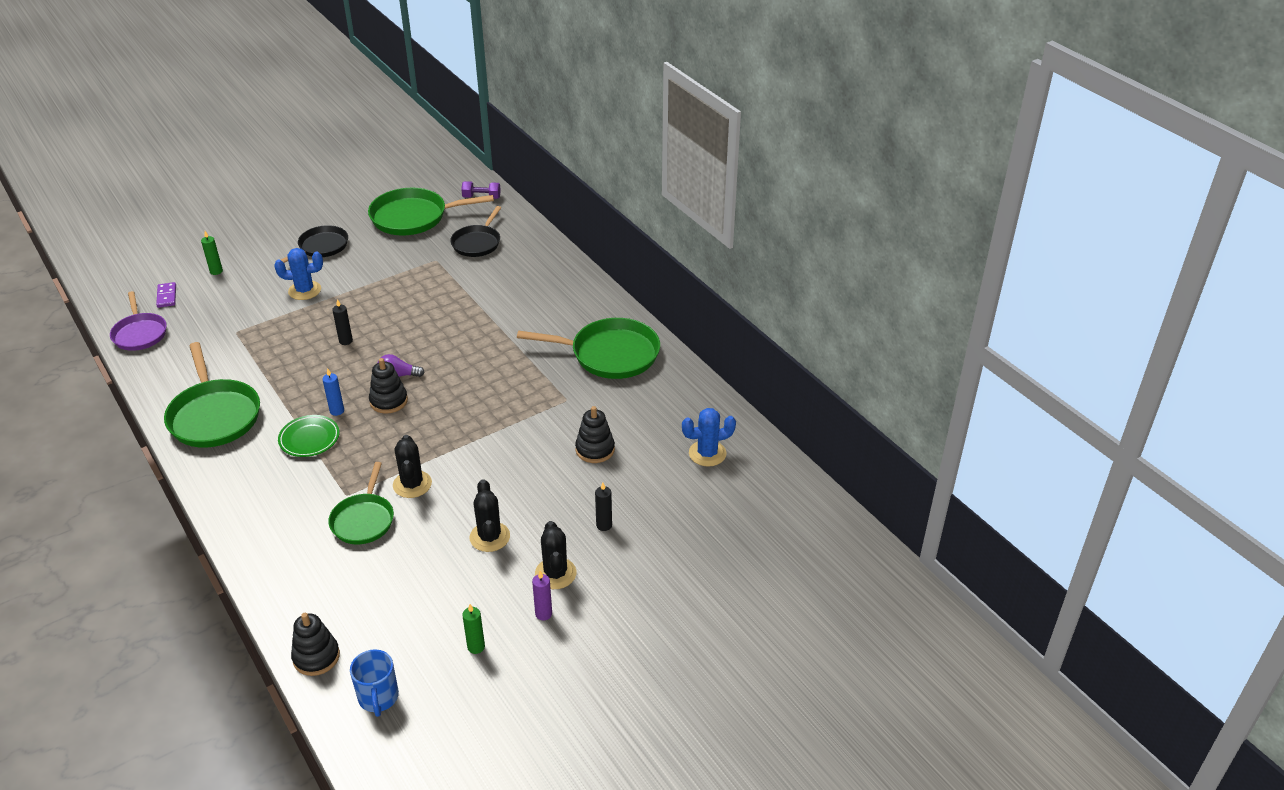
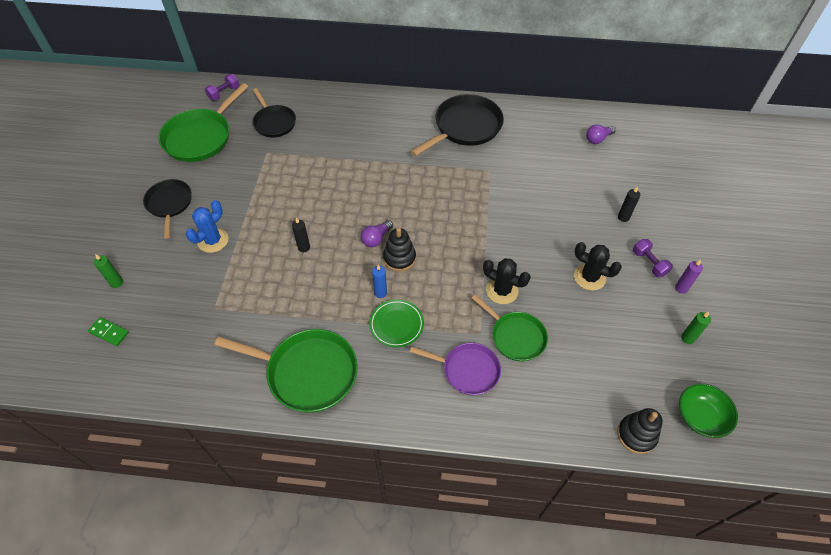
camera: 50 degrees left, 15 degrees up
purple pan [110,291,167,351] -> purple pan moved to [410,343,501,395]
purple domino [156,282,176,308] -> green domino [88,317,129,346]
blue mug [350,649,399,717] -> green bowl [679,383,738,438]
green pan [517,318,660,379] -> black pan [411,94,504,156]
black cactus [535,521,576,589] -> purple dumbbell [633,239,673,278]
black stacking toy [575,406,615,463] -> none
blue cactus [682,408,736,467] -> purple light bulb [586,124,616,144]

